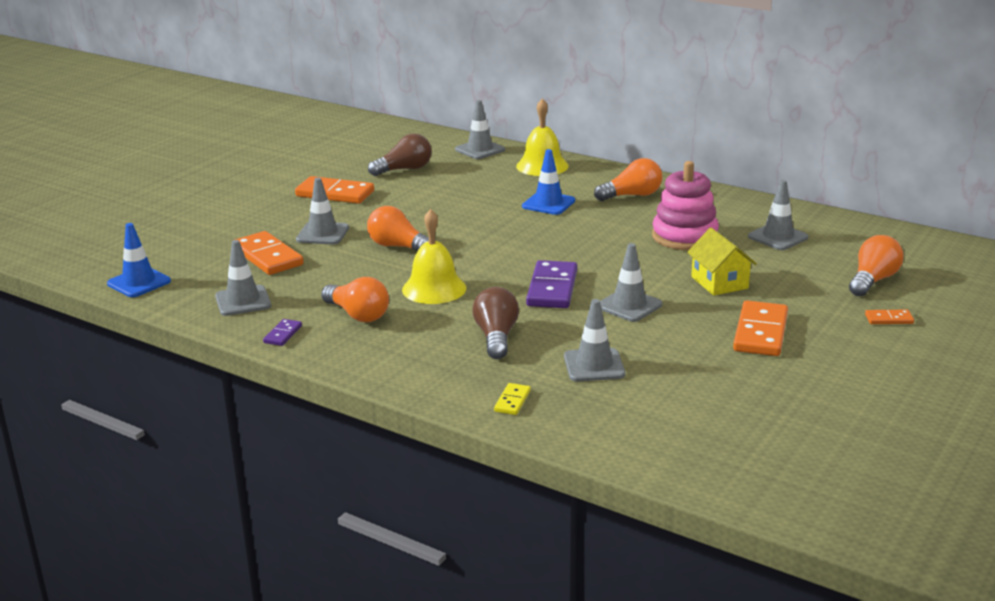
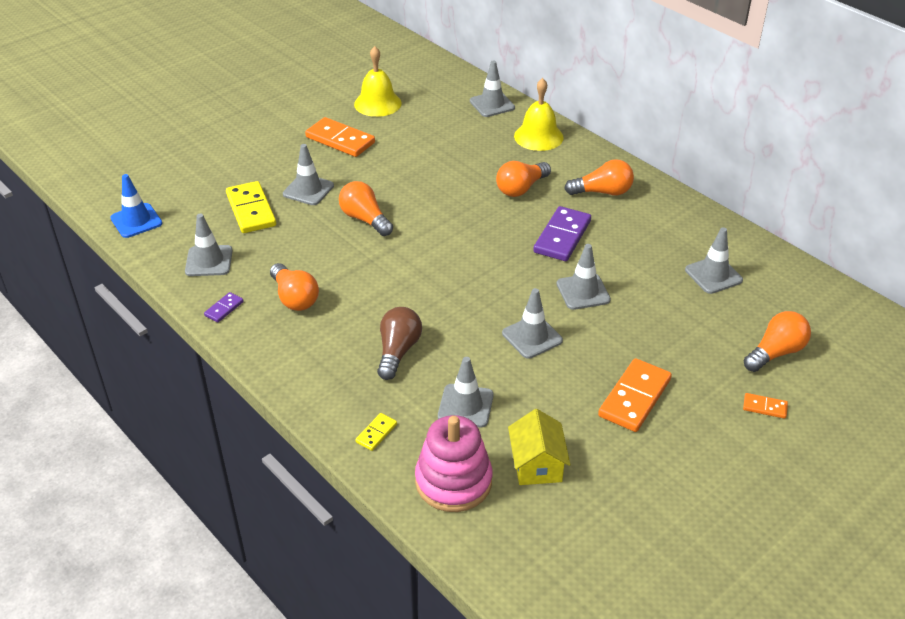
camera: 15 degrees right, 15 degrees up
orange domino [235,231,304,275] -> yellow domino [226,181,276,233]
brown light bulb [368,134,432,176] -> none
yellow bell [402,209,466,304] -> yellow bell moved to [354,46,402,117]
blue traffic cone [522,149,575,215] -> orange light bulb [496,161,551,197]
purple domino [526,260,577,308] -> purple domino moved to [533,206,591,261]
pink stacking toy [652,161,719,250] -> pink stacking toy moved to [415,415,492,512]
yellow house [687,228,757,296] -> yellow house moved to [508,409,571,485]
none -> grey traffic cone [557,244,611,310]

